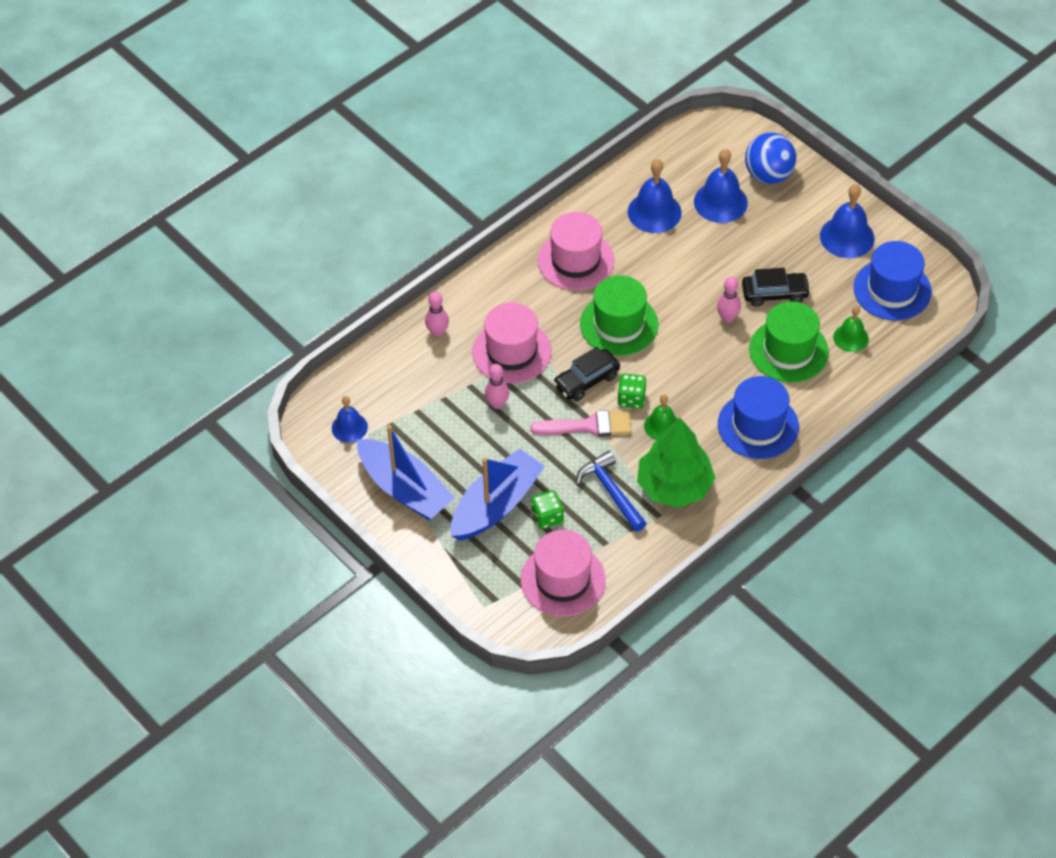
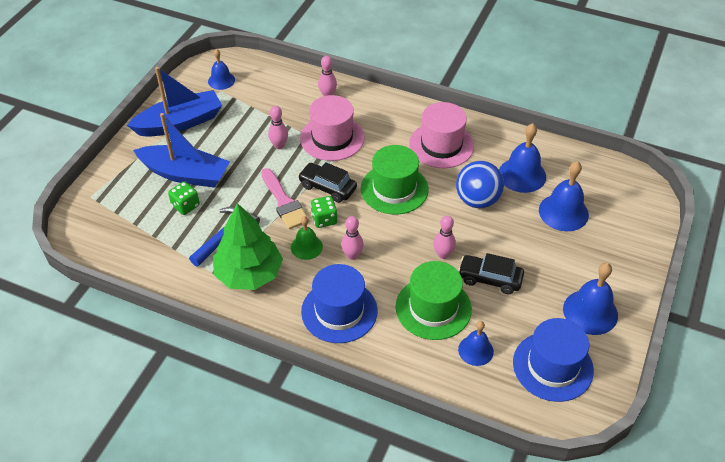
camera: 65 degrees right, 5 degrees down
blue boat [357,425,455,520] -> blue boat turned 135 degrees counterclockwise [127,67,222,137]
pink hat [521,530,606,617] -> none
black car [742,268,811,307] -> black car turned 135 degrees clockwise [458,253,524,295]
blue ball [745,133,797,184] -> blue ball moved to [456,161,504,208]
green bell [833,306,869,352] -> blue bell [458,321,494,366]
none -> pink bowling pin [341,216,364,260]

